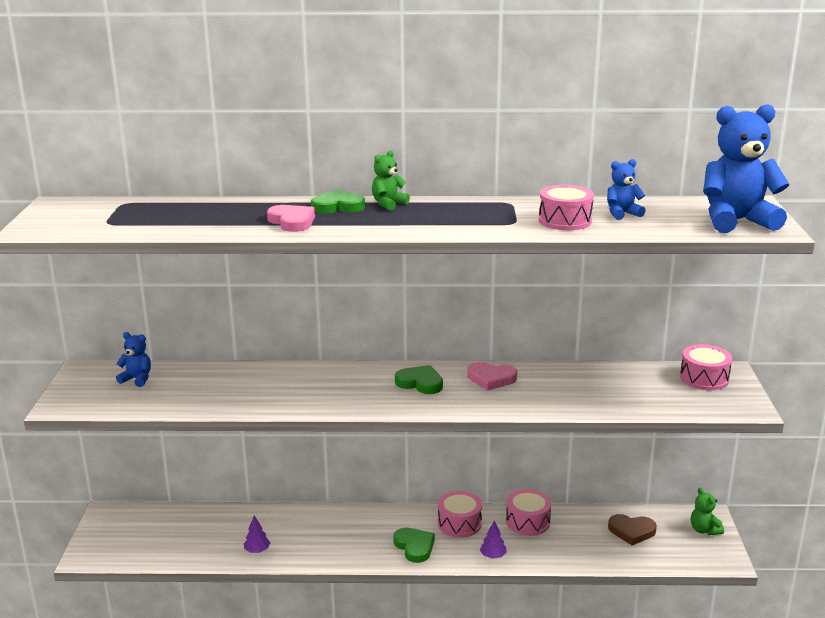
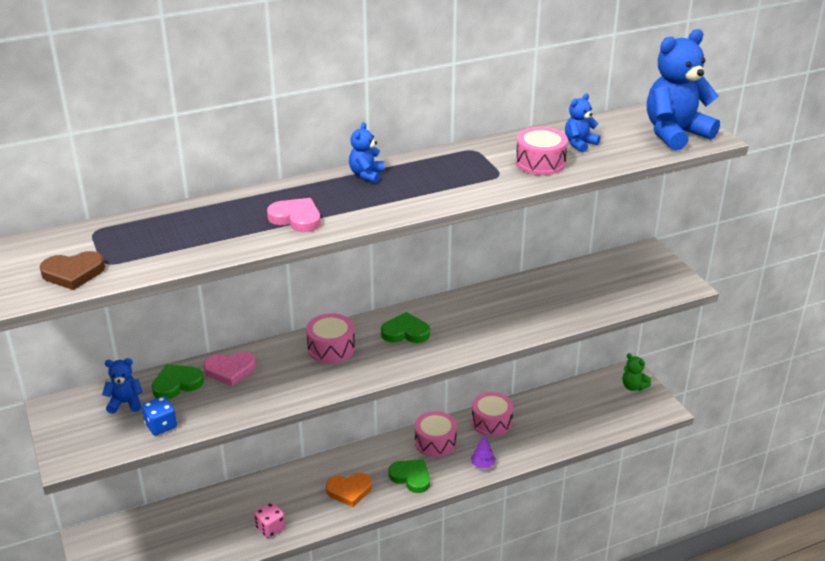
camera: 25 degrees left, 10 degrees up
purple tree [244,516,270,553] -> pink dice [254,502,285,538]
green heart [311,190,365,214] -> green heart moved to [152,364,204,400]
green teddy bear [372,150,410,211] -> blue teddy bear [349,122,384,183]
pink heart [467,362,517,391] -> pink heart moved to [204,351,256,386]
brown heart [608,514,657,545] -> brown heart moved to [40,251,105,290]
pink drum [680,344,732,390] -> pink drum moved to [306,313,355,363]
none -> blue dice [142,396,177,436]
none -> orange heart [326,473,372,507]

